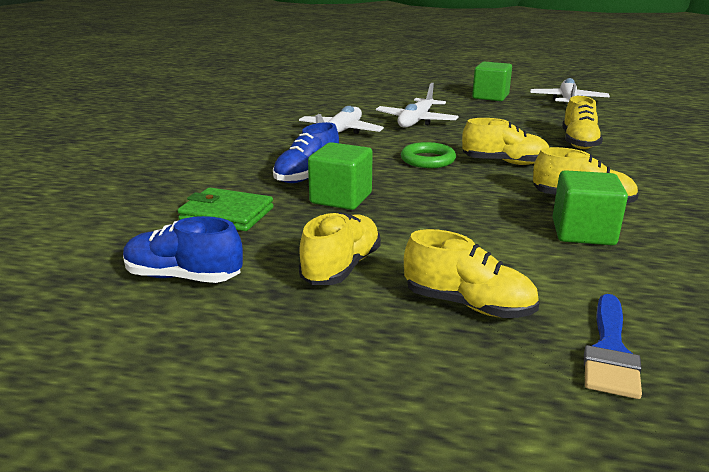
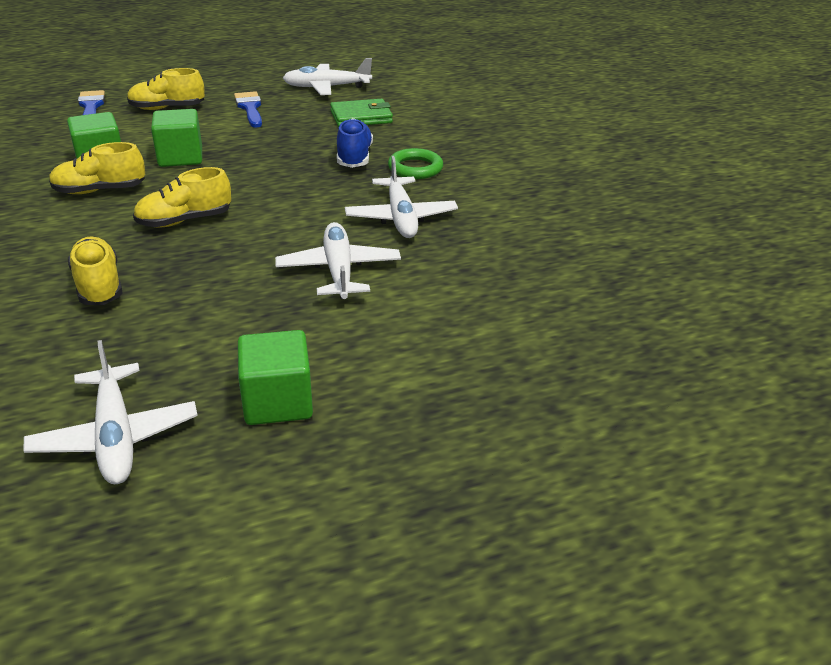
camera: 145 degrees right, 10 degrees up
blue shoe [123,216,243,283] -> white plane [283,58,372,95]
yellow shoe [299,212,381,285] -> blue brush [234,91,262,128]
green cube [308,142,373,210] -> green cube moved to [151,109,202,167]
green ring [401,142,456,168] -> green ring moved to [388,148,443,179]

